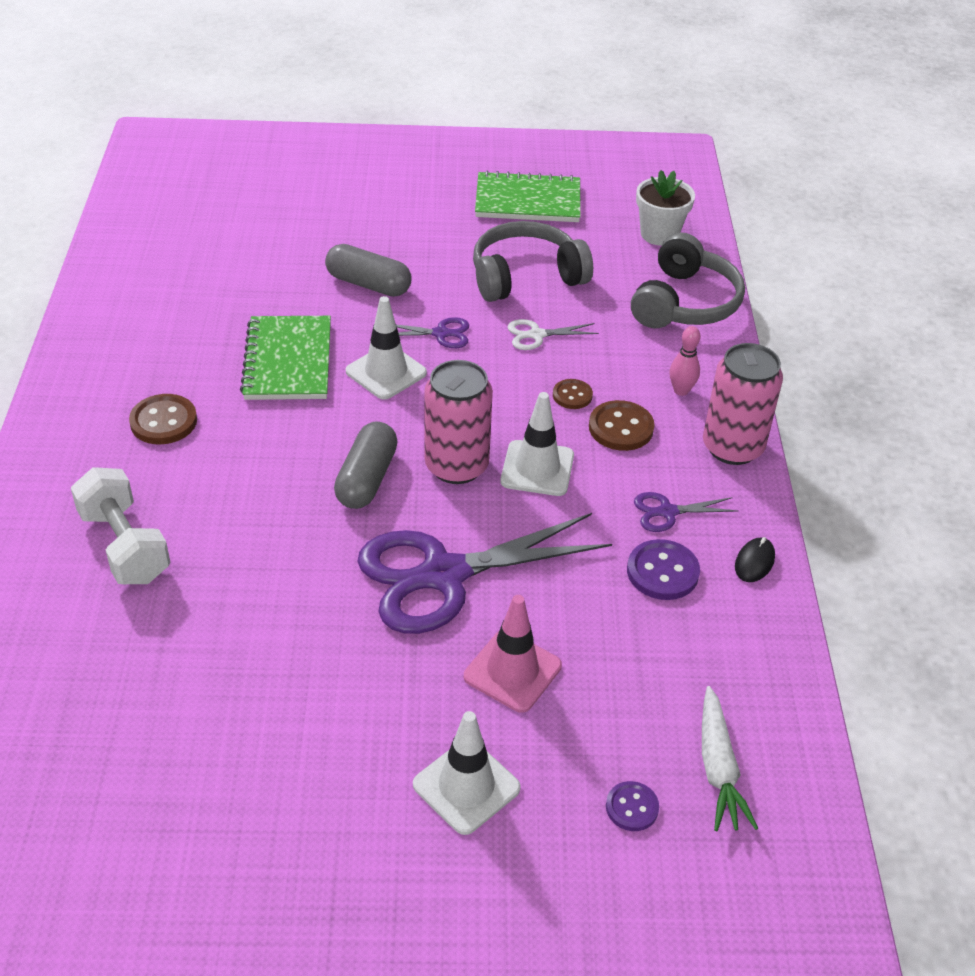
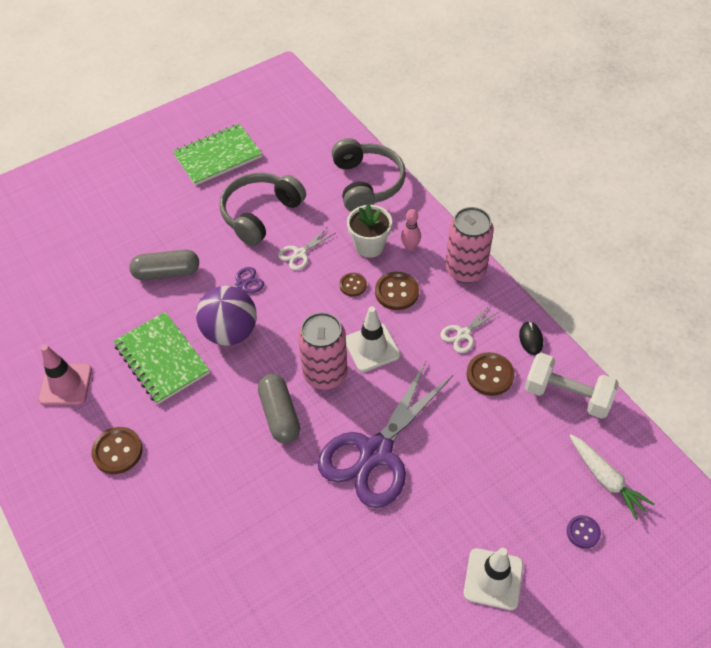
camera: 30 degrees left, 10 degrees up
white dumbbell [71,467,171,584] -> white dumbbell moved to [525,353,619,419]
white traffic cone [346,296,427,400] -> purple ball [196,286,257,346]
pink traffic cone [464,595,562,713] -> pink traffic cone moved to [38,345,92,405]
purple button [627,539,700,600] -> brown button [467,352,514,396]
purple scissors [634,492,738,532] -> white scissors [440,306,500,353]
white flower pot [636,170,695,246] -> white flower pot moved to [347,204,392,258]

